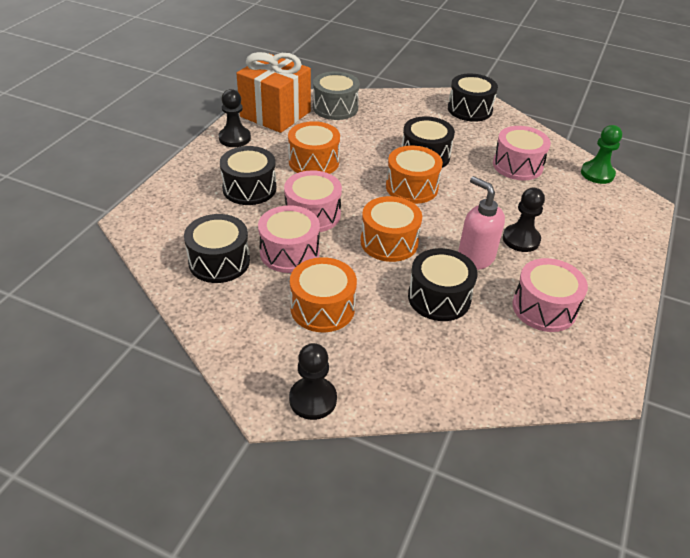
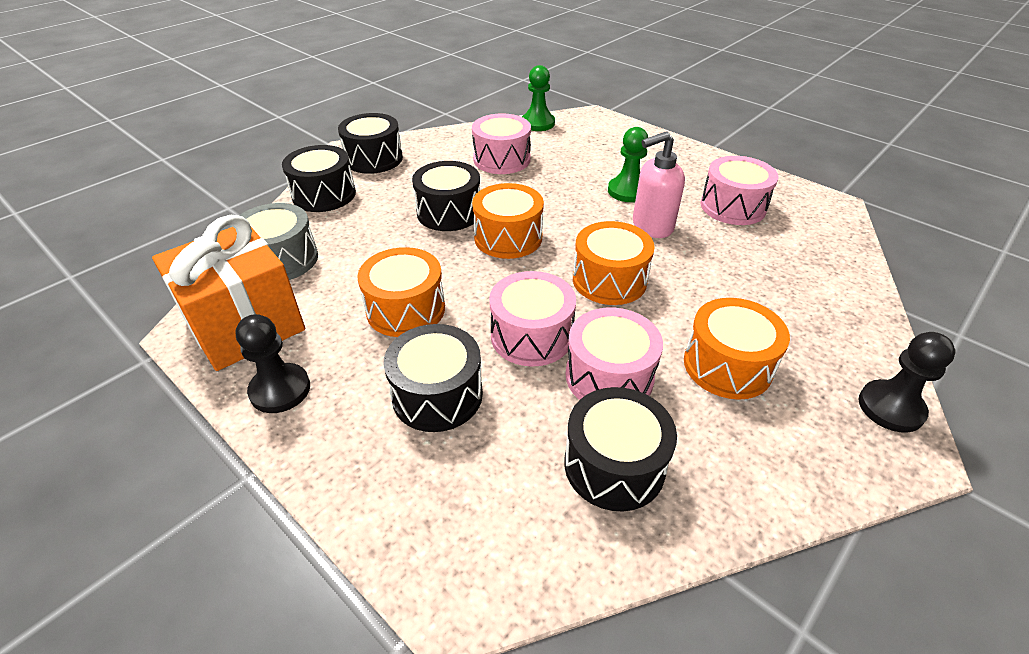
camera: 70 degrees left, 0 degrees up
black drum [408,248,478,321] -> black drum moved to [282,145,356,212]
black pawn [503,188,545,252] -> green pawn [608,127,648,202]

